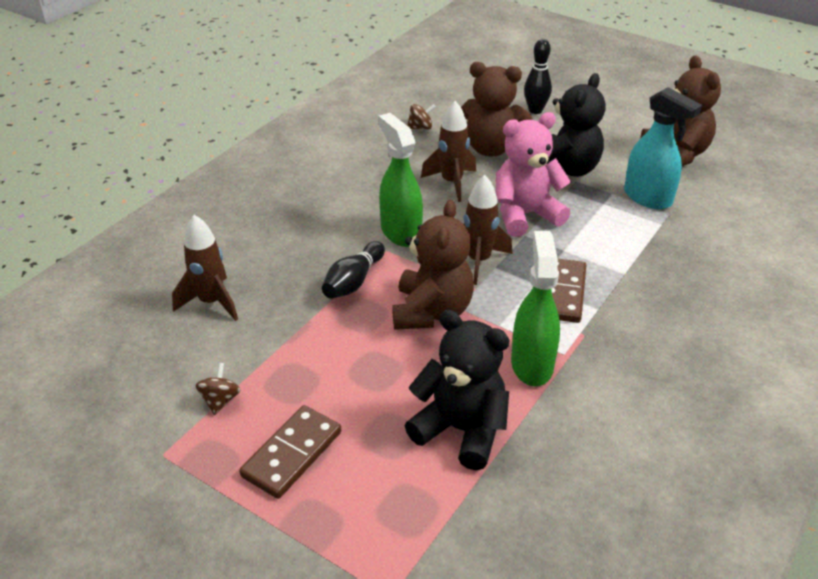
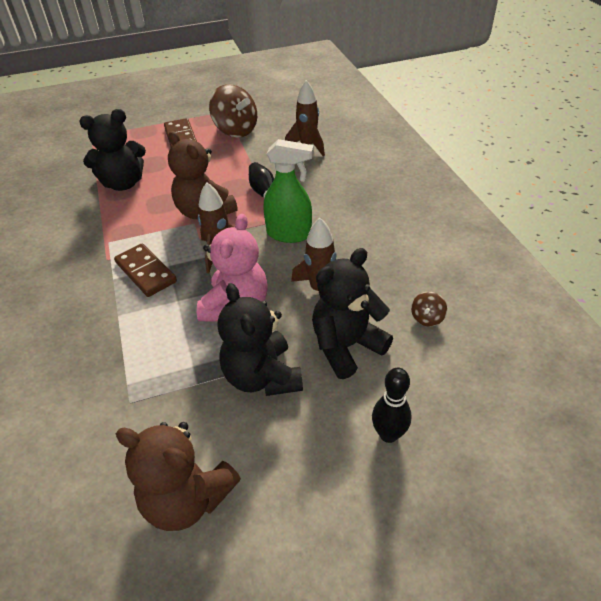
camera: 130 degrees right, 5 degrees up
brown spinning top [195,363,240,415] -> brown spinning top [209,84,257,137], size x2.20
brown teddy bear [461,62,532,157] -> black teddy bear [312,248,393,379]
green spray bottle [511,231,560,386] -> none
turquoise spray bottle [624,87,702,209] -> none

